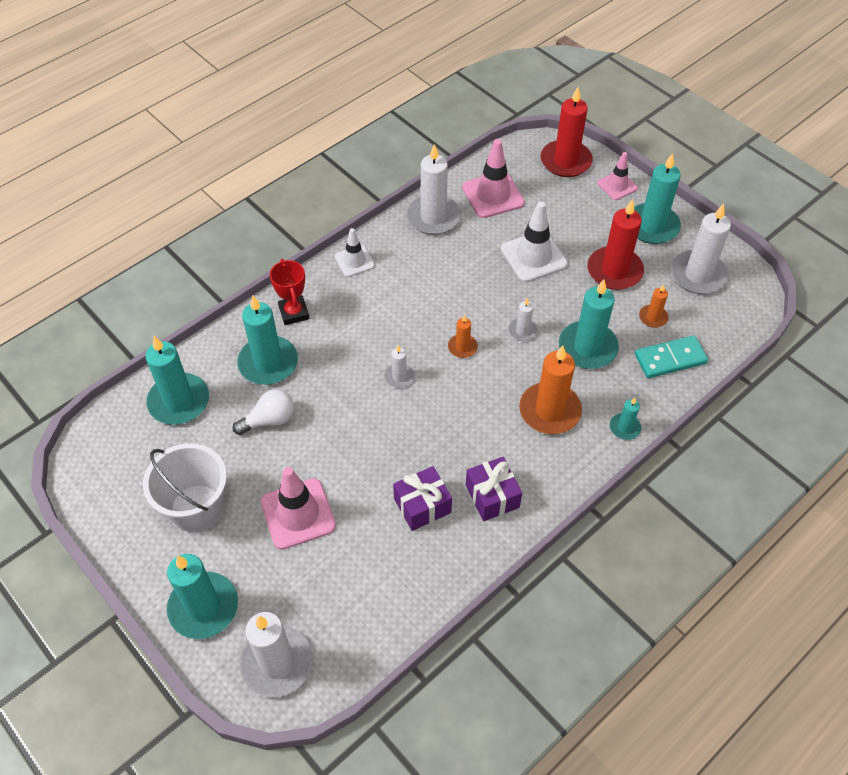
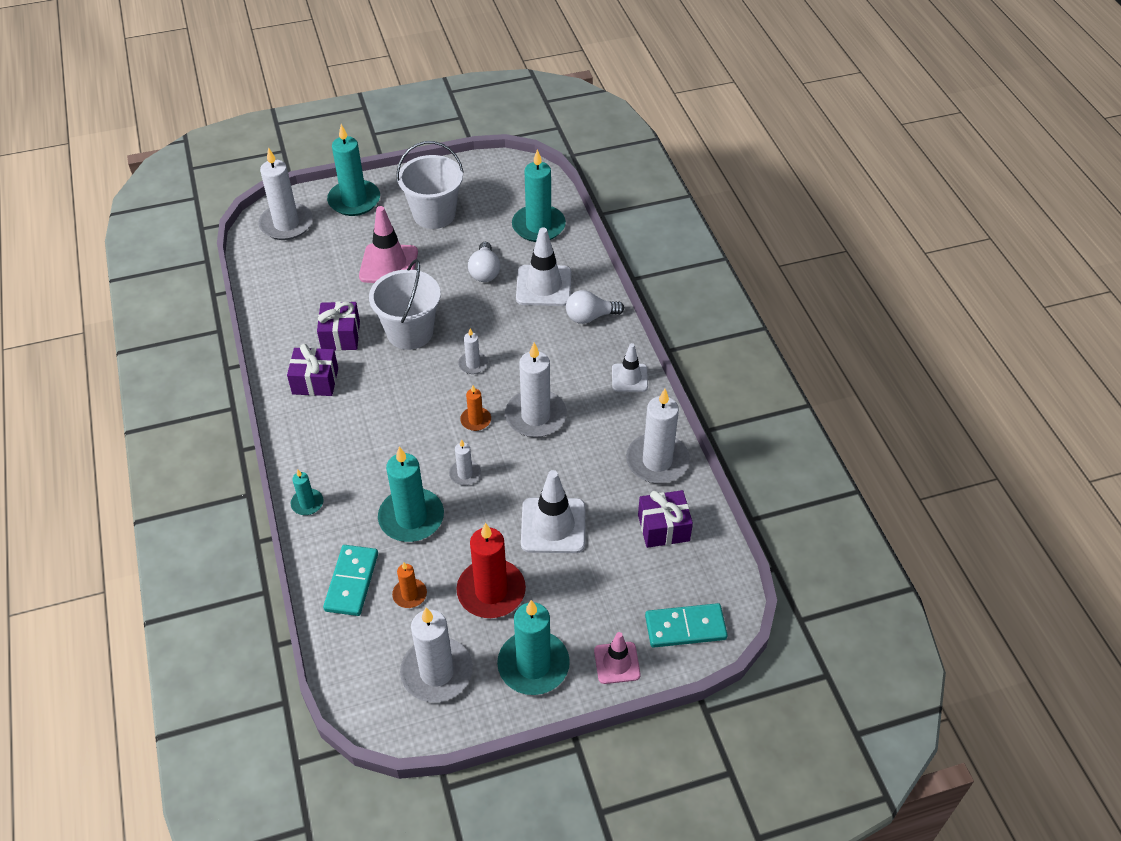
camera: 115 degrees right, 5 degrees down
turquoise candle [237,296,298,385] -> white traffic cone [516,227,571,306]
red trophy [270,259,310,325] -> white light bulb [566,290,624,324]
pink traffic cone [462,139,525,218] -> purple gift [638,490,693,548]
orange candle [519,346,582,434] -> none
red candle [541,87,593,177] -> turquoise domino [645,603,728,648]
none -> white bucket [369,259,441,350]
none -> white candle [505,343,567,437]

